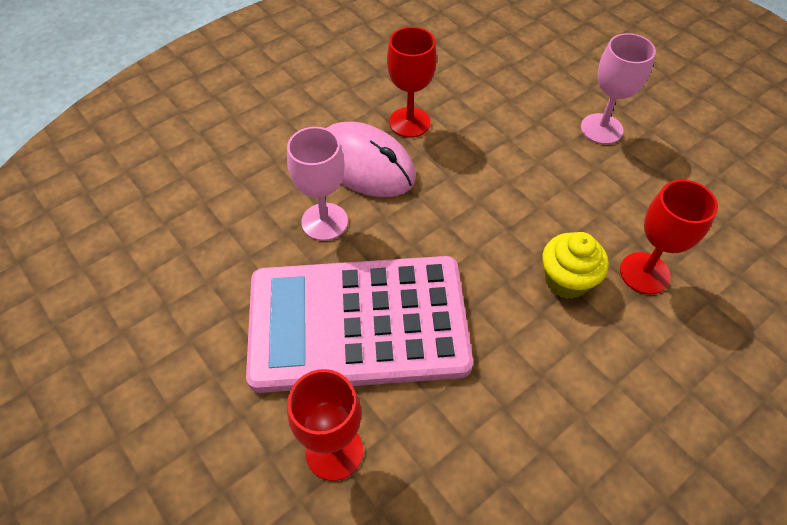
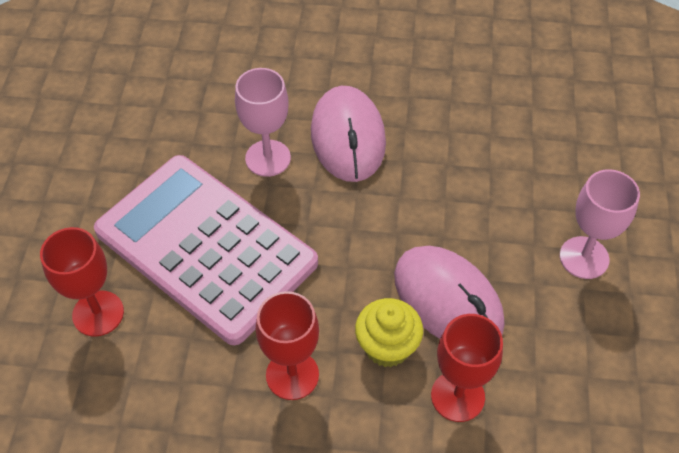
camera: 45 degrees right, 0 degrees up
red goblet [387,27,437,138] -> red goblet moved to [256,291,319,400]
none -> pink mouse [394,246,505,339]

